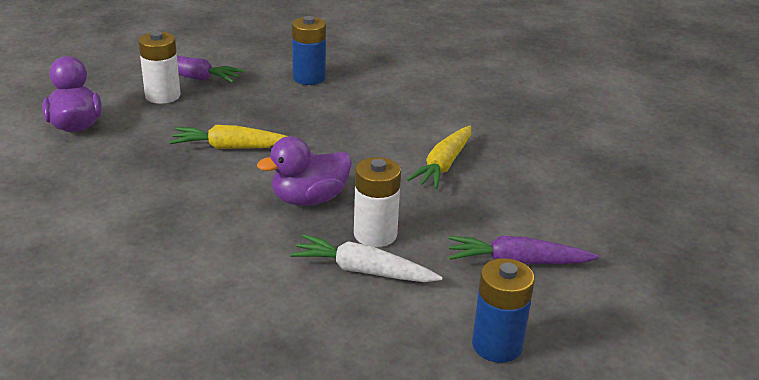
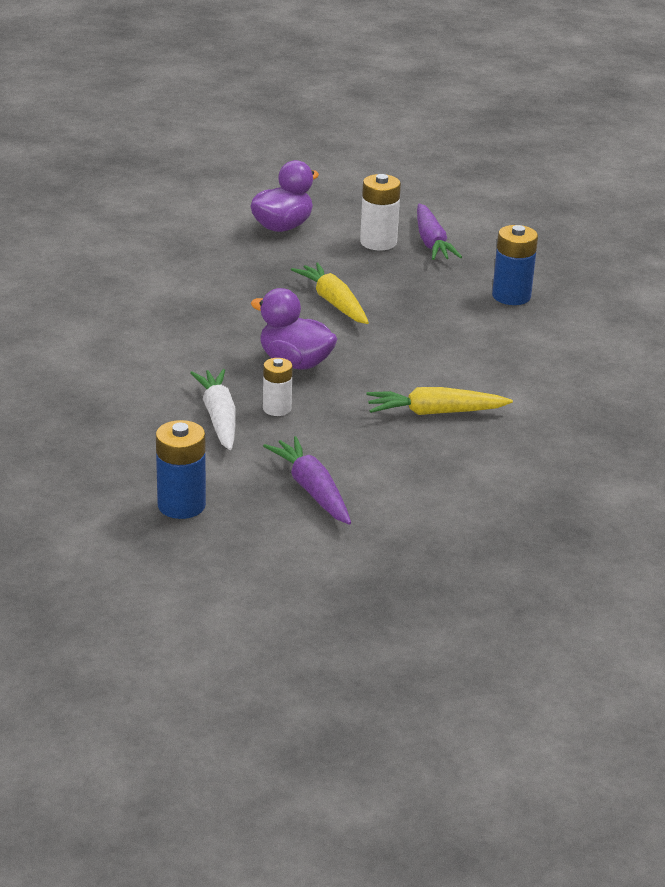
camera: 60 degrees right, 0 degrees up
white battery [354,157,401,247] -> white battery [263,358,293,416], size x0.65

